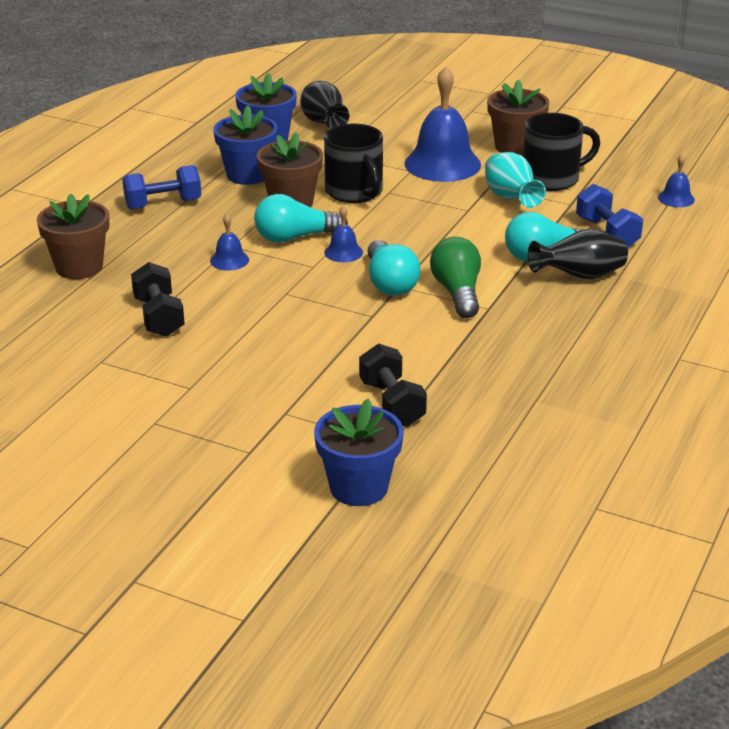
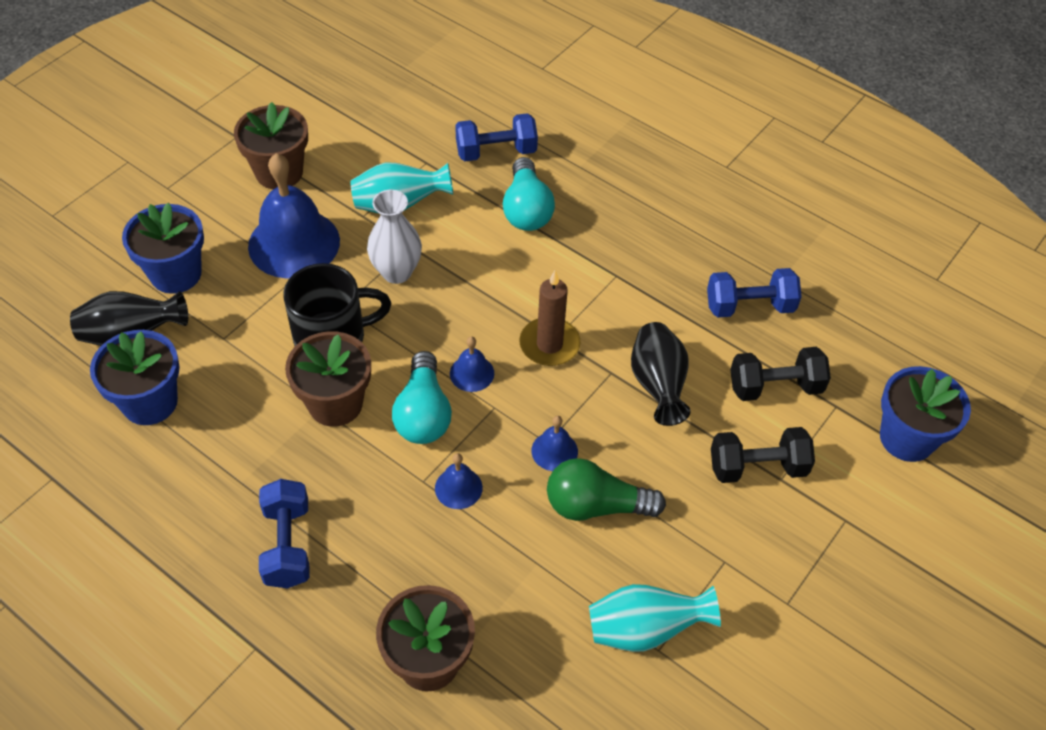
camera: 80 degrees left, 20 degrees up
black dumbbell [131,262,185,337] -> black dumbbell moved to [711,427,815,483]
blue flower pot [213,105,278,185] -> blue flower pot moved to [122,203,204,294]
turquoise light bulb [367,240,421,296] -> brown candle [519,271,581,366]
green light bulb [430,237,481,318] -> green light bulb moved to [547,458,666,521]
black mug [523,113,600,191] -> none
black vase [528,229,628,279] -> black vase moved to [631,322,691,426]
blue bell [658,154,695,207] -> blue bell moved to [532,416,578,471]
none -> white vase [367,190,422,284]
none -> turquoise vase [589,584,721,652]
none -> blue dumbbell [707,268,802,317]

